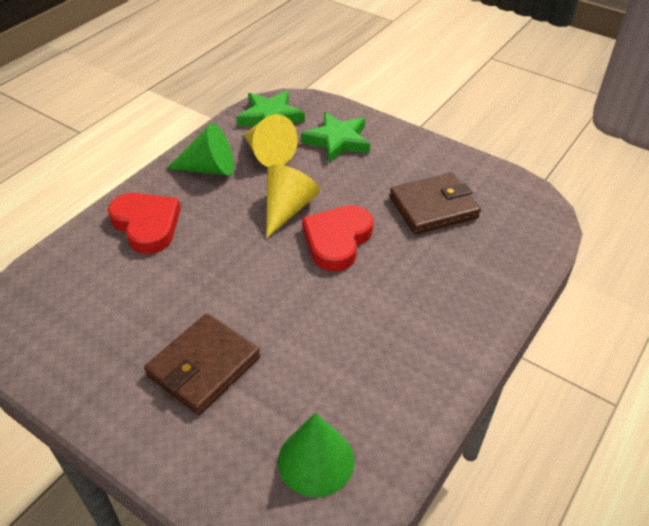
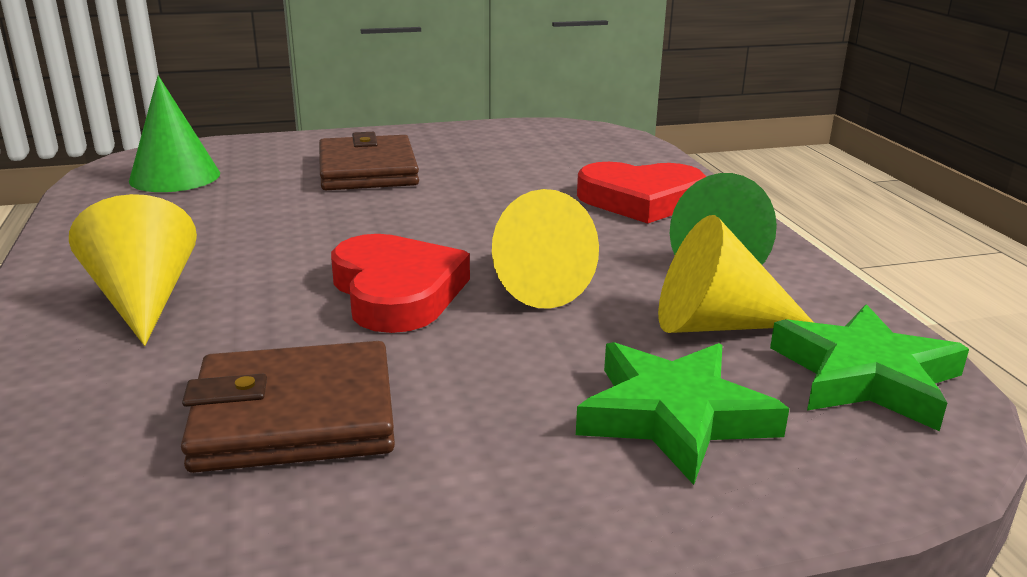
camera: 130 degrees right, 20 degrees down
brown wallet [389,173,481,235] -> brown wallet turned 60 degrees clockwise [181,341,395,473]
none -> yellow cone [69,194,197,346]

